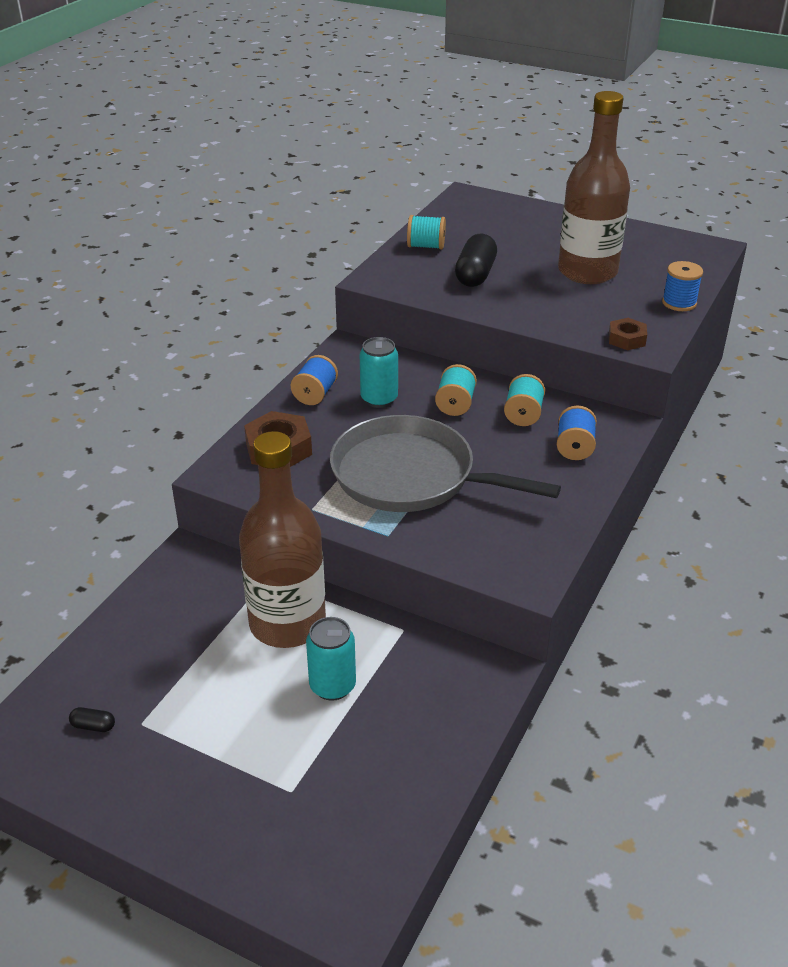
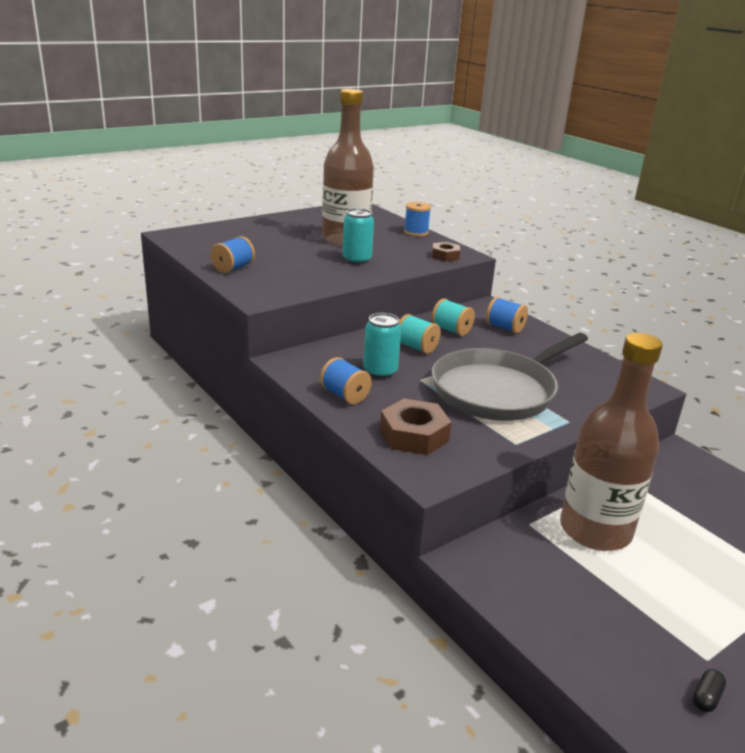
camera: 65 degrees left, 10 degrees down
turquoise can [306,617,356,701] -> turquoise can moved to [343,208,374,265]
turquoise spool [407,215,446,249] -> blue spool [211,236,255,273]
black capsule [455,234,497,287] -> none

